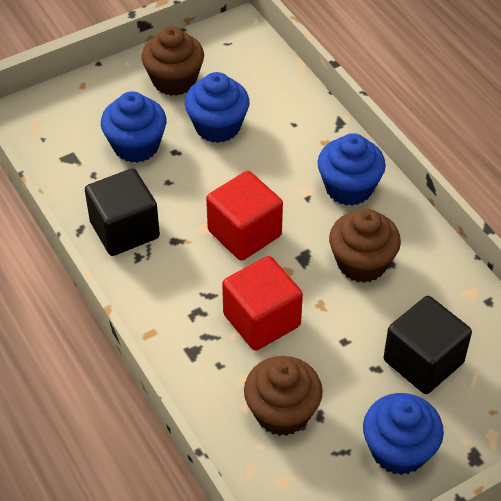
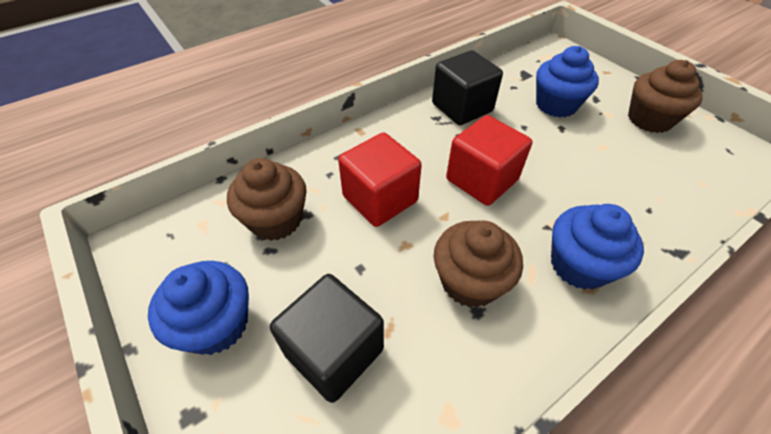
camera: 85 degrees right, 0 degrees up
blue cupcake [185,72,249,143] -> none

